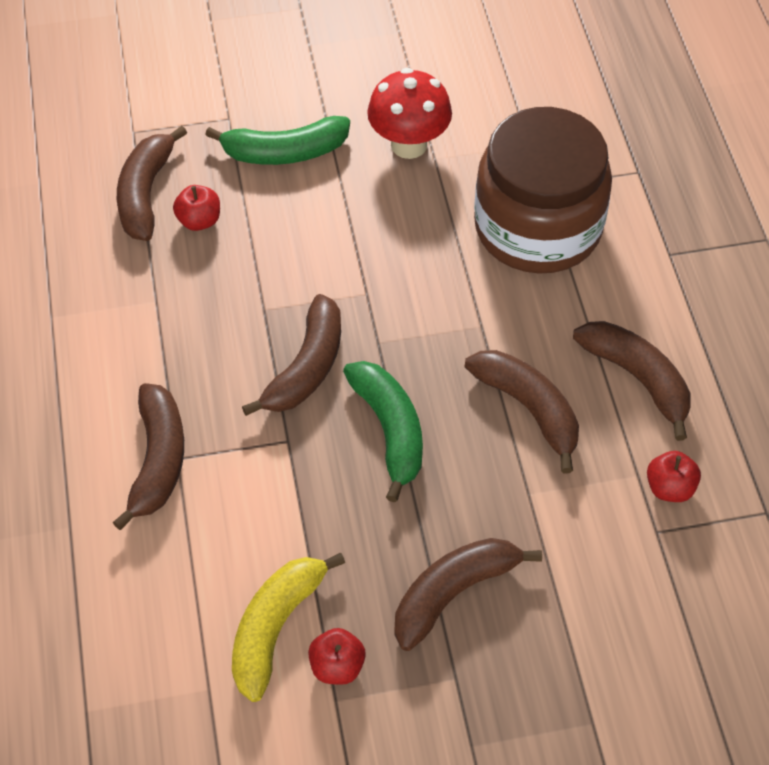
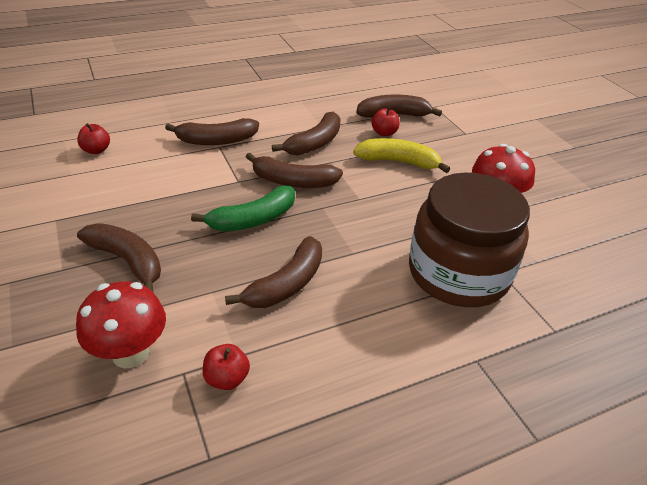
camera: 75 degrees right, 15 degrees down
green banana [205,116,350,165] -> none
yellow banana [232,553,345,702] -> yellow banana moved to [353,138,450,173]
red apple [308,628,366,685] -> red apple moved to [77,123,110,154]
brown banana [573,321,691,441] -> brown banana moved to [272,111,341,155]
none -> red mushroom [76,281,166,368]

